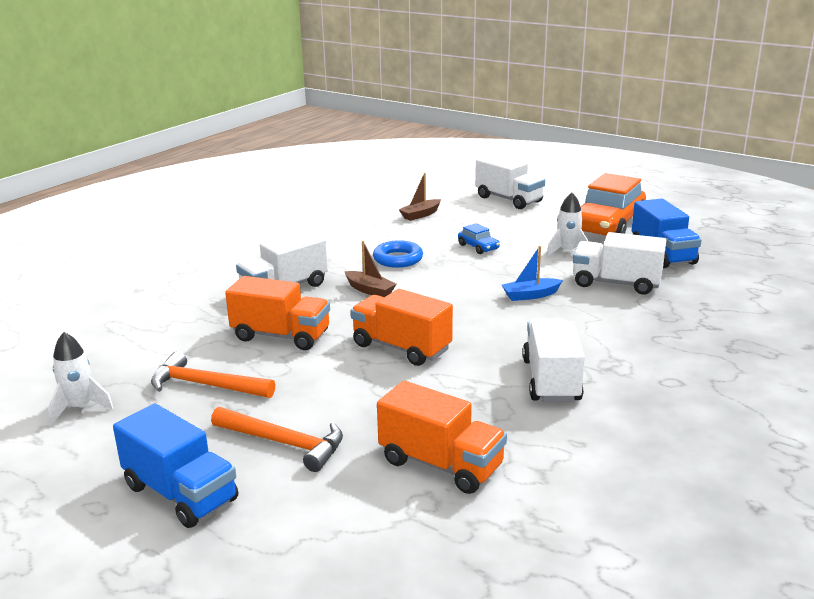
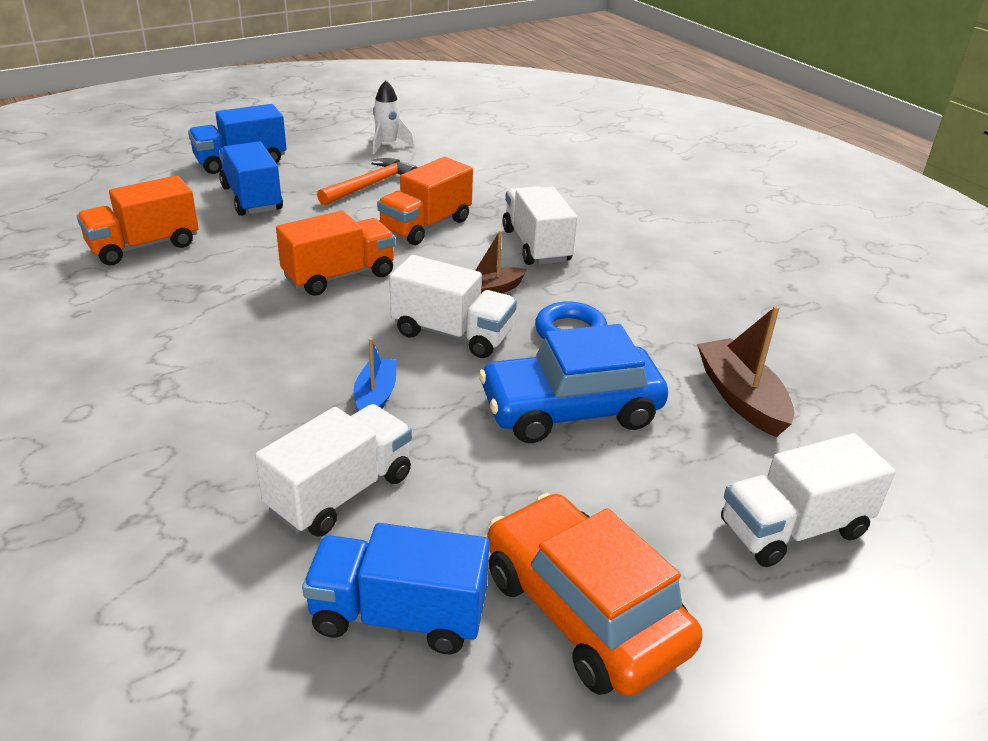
camera: 110 degrees right, 10 degrees up
orange hammer [211,407,343,472] -> blue truck [219,141,283,216]
brown boat [399,173,441,221] -> brown boat [697,305,794,437], size x1.55
blue car [458,223,500,254] -> blue car [479,324,668,443], size x2.33
white truck [522,319,585,402] -> white truck moved to [389,255,517,358]
white rocket [546,192,589,257] -> none

